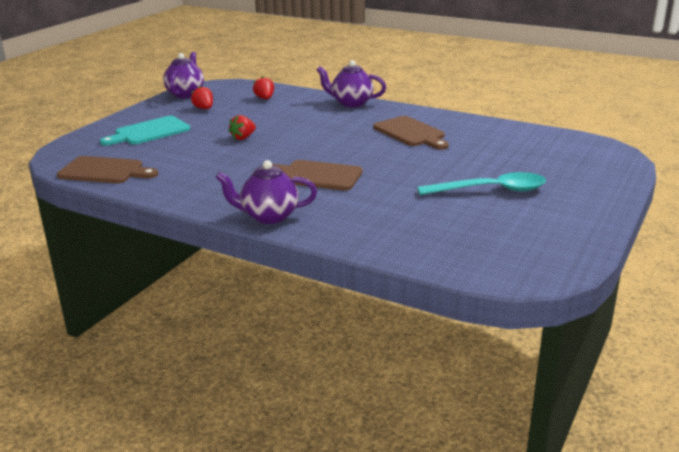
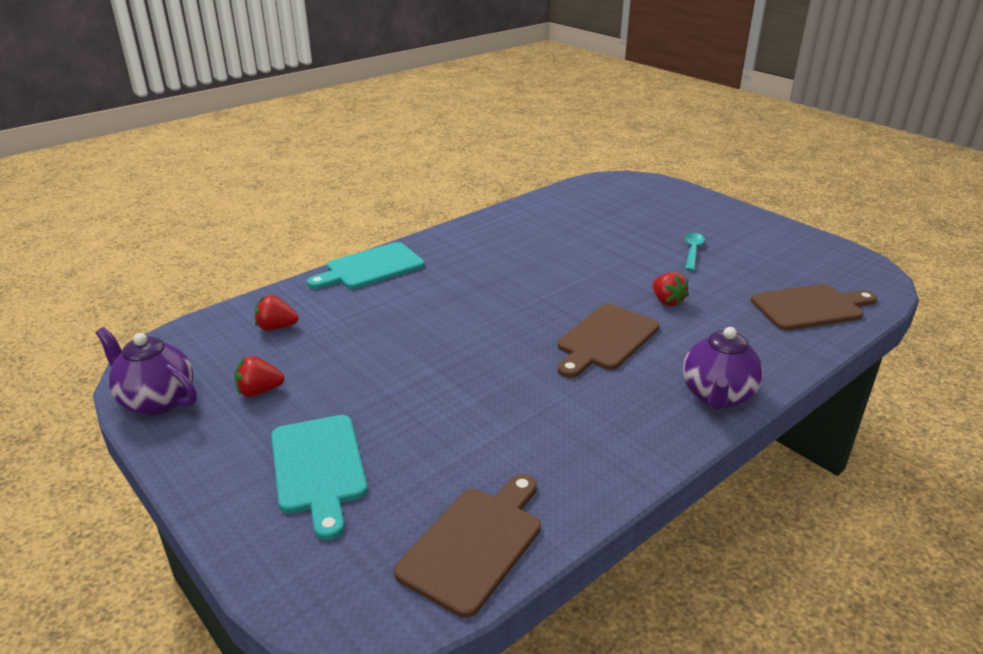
camera: 70 degrees left, 5 degrees up
red strawberry [228,115,256,140] -> red strawberry moved to [652,272,689,307]
purple teapot [317,60,386,107] -> turquoise cutting board [307,242,424,289]
brown cutting board [373,116,449,150] -> brown cutting board moved to [751,284,877,331]
turquoise spoon [417,172,546,195] -> turquoise spoon [685,233,705,271], size x0.54

